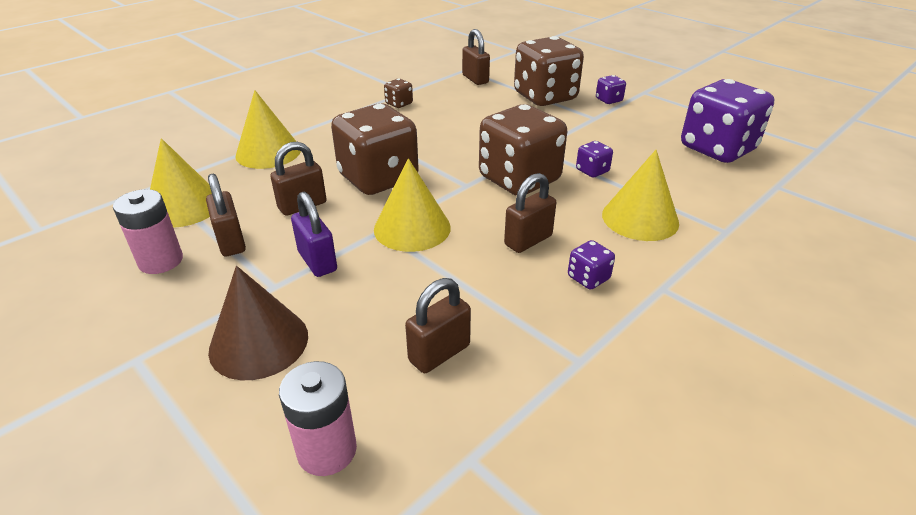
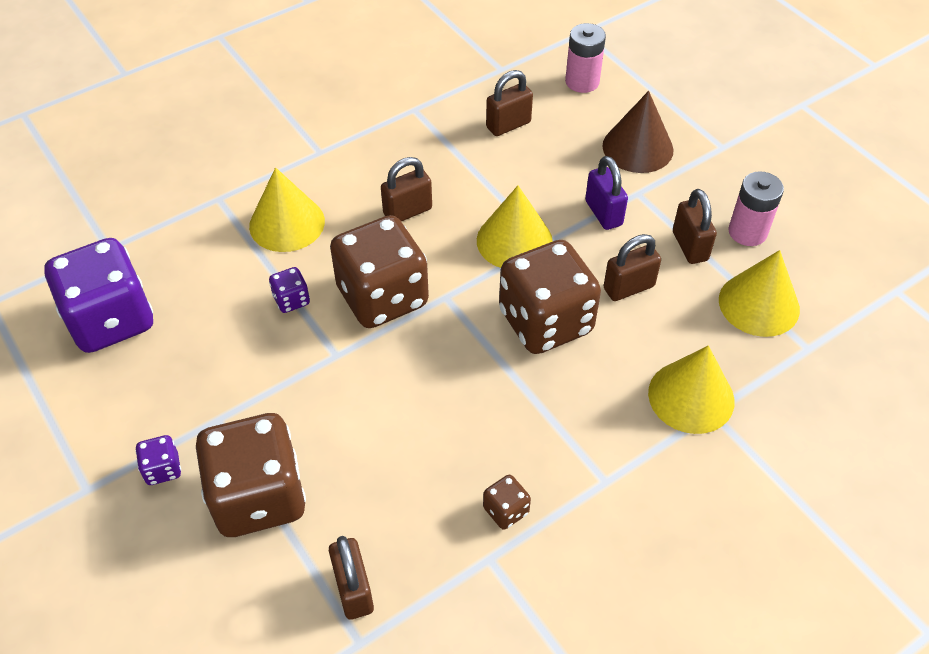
camera: 170 degrees left, 15 degrees up
purple dice [568,240,615,290] -> none

